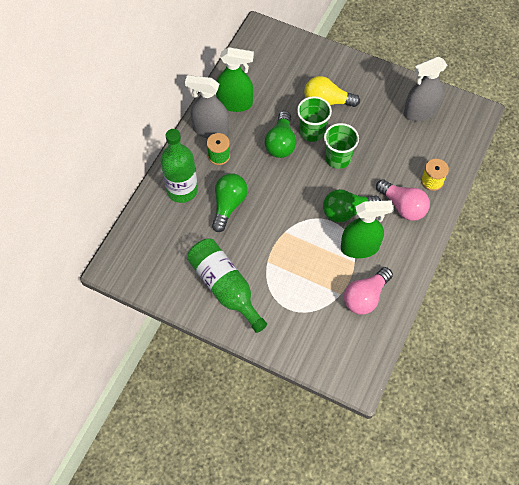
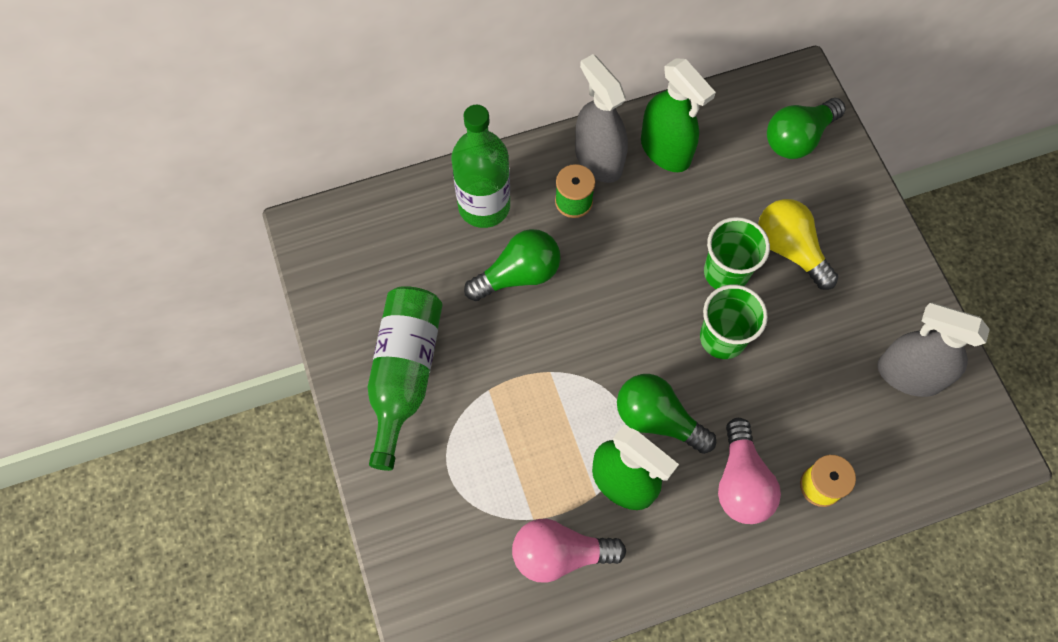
camera: 45 degrees right, 5 degrees up
green light bulb [265,111,296,158] -> green light bulb moved to [767,98,845,159]

